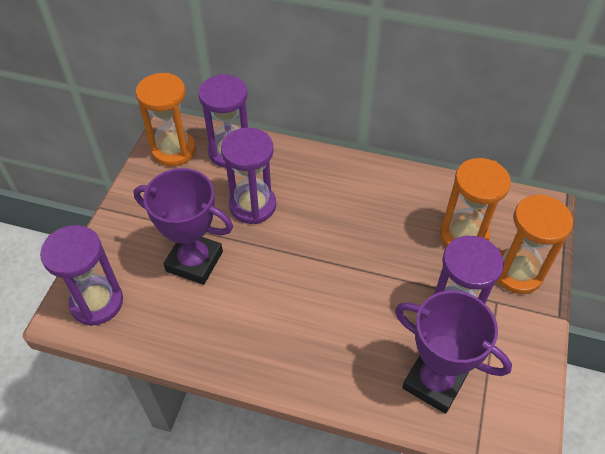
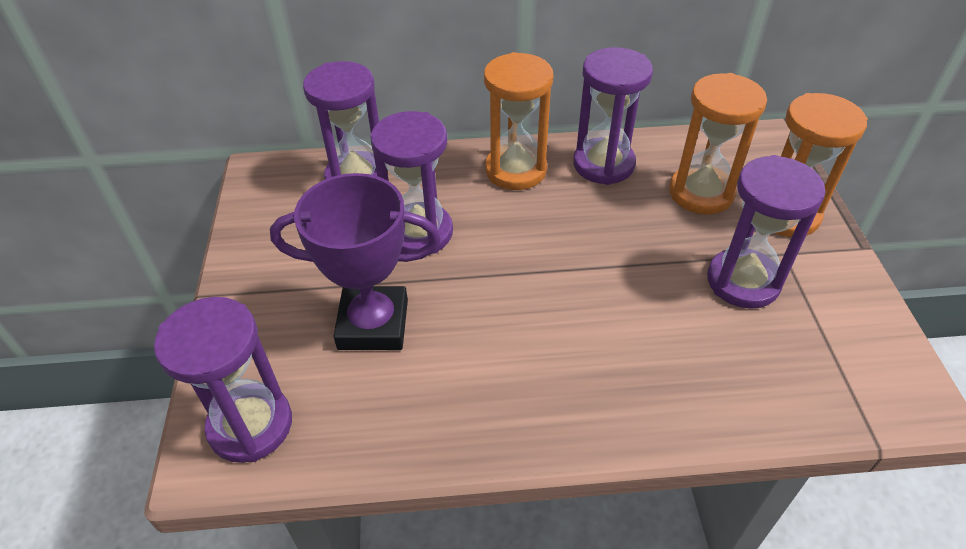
camera: 20 degrees left, 5 degrees down
orange hourglass [136,73,196,166] -> orange hourglass moved to [484,52,553,190]
purple trophy [395,290,512,414] -> none
none -> purple hourglass [573,47,653,185]

